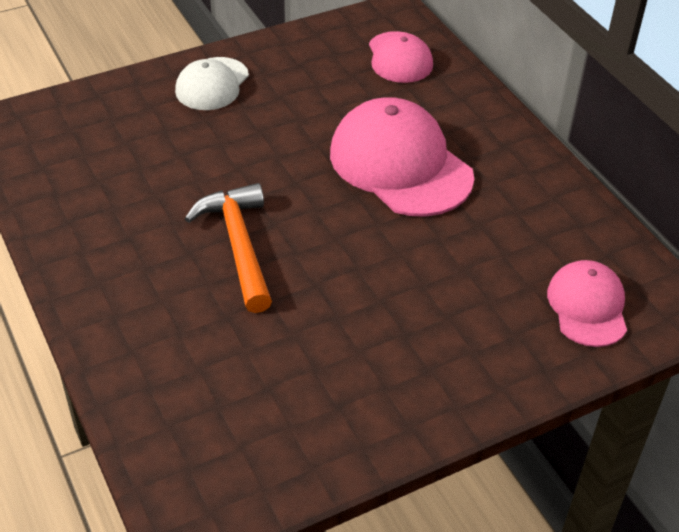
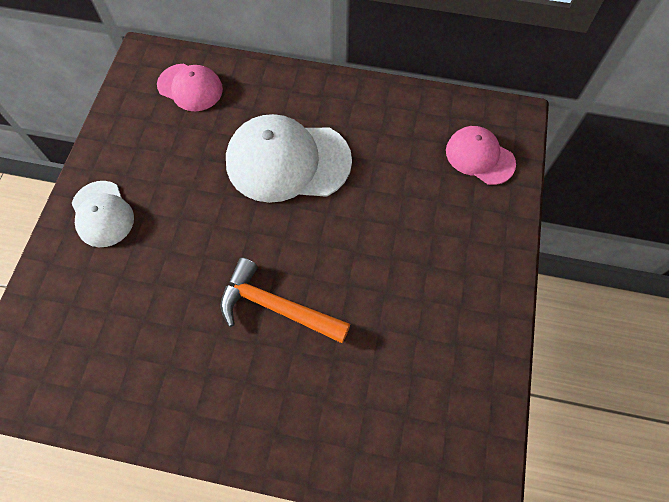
camera: 50 degrees left, 20 degrees up
pink cap [330,97,474,217] -> white cap [226,114,352,203]

